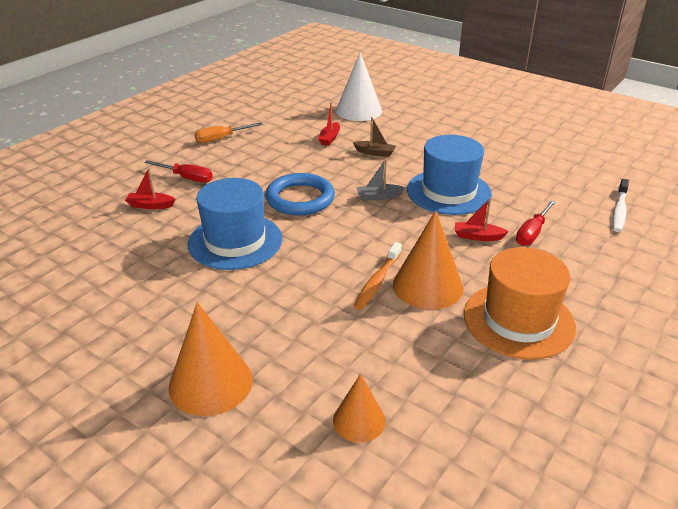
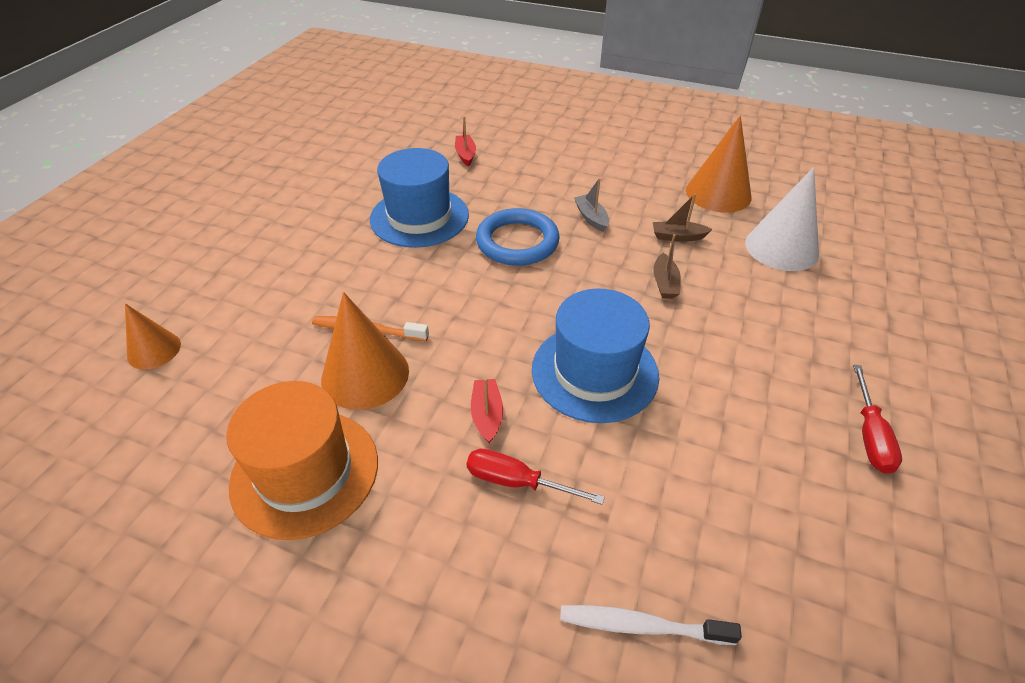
camera: 75 degrees right, 10 degrees up
red screwdriver [144,160,213,183] -> red screwdriver moved to [853,365,902,474]
orange cone [169,302,253,416] -> orange cone moved to [686,115,752,213]
orange screwdriver [194,122,263,143] -> none
red boat [318,102,340,146] -> brown boat [653,194,712,242]
grey boat [356,159,405,201] -> grey boat moved to [574,178,609,232]

